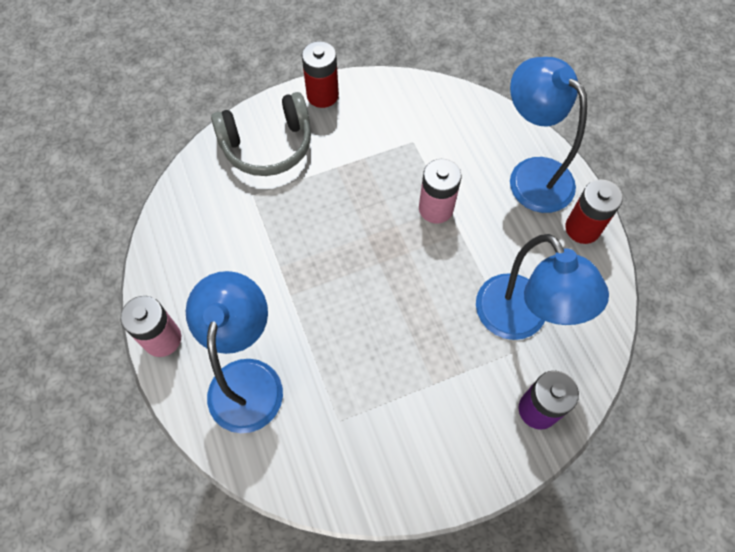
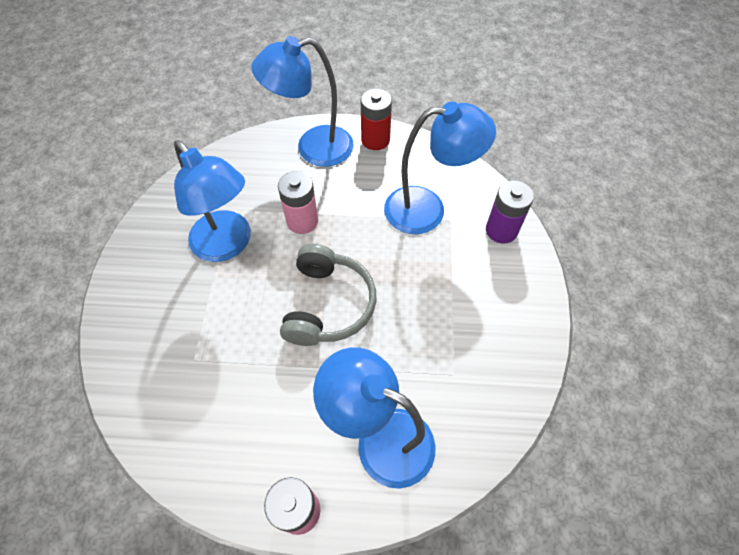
camera: 65 degrees left, 5 degrees down
grey headphones [211,92,311,176] -> grey headphones moved to [280,244,376,346]
red battery [302,41,339,108] -> none
none -> blue lamp [174,140,251,262]

